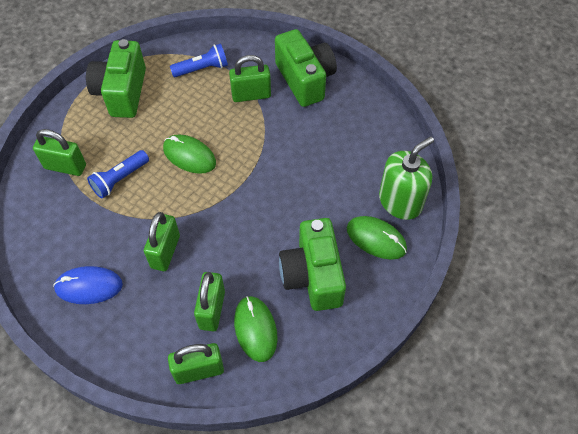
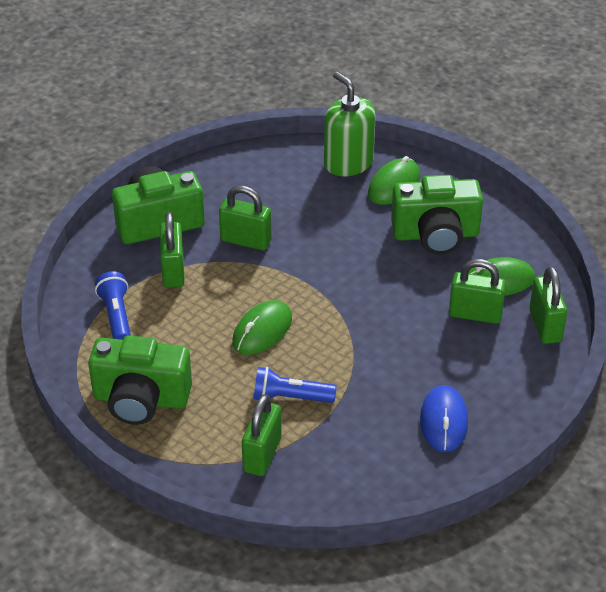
camera: 85 degrees left, 15 degrees down
blue flashlight [87,150,149,198] -> blue flashlight turned 135 degrees clockwise [254,367,337,403]
green padlock [144,212,180,271] -> green padlock moved to [219,185,272,250]

